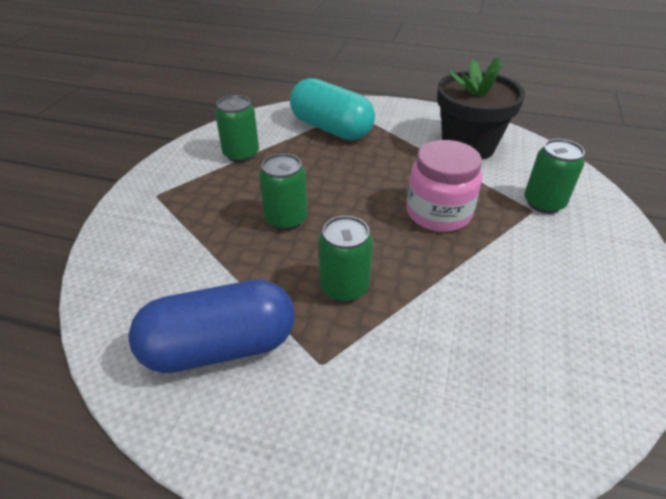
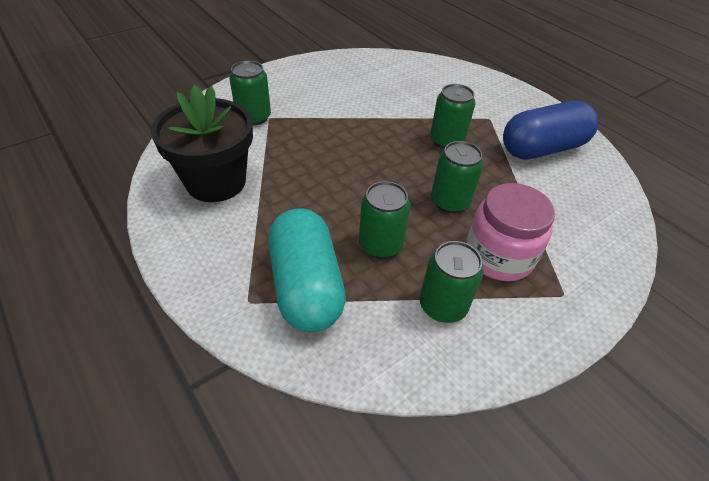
camera: 145 degrees left, 5 degrees up
blue capsule [129,280,295,373] -> blue capsule turned 45 degrees counterclockwise [503,101,598,160]
pink jar [407,140,482,232] -> pink jar moved to [466,183,555,281]
none -> green can [359,181,410,258]

